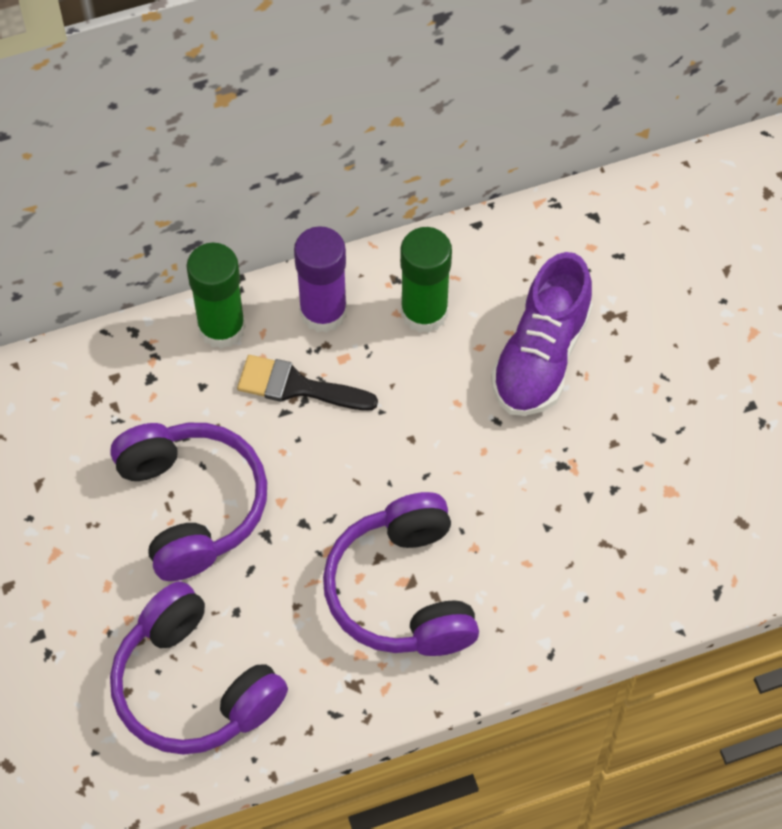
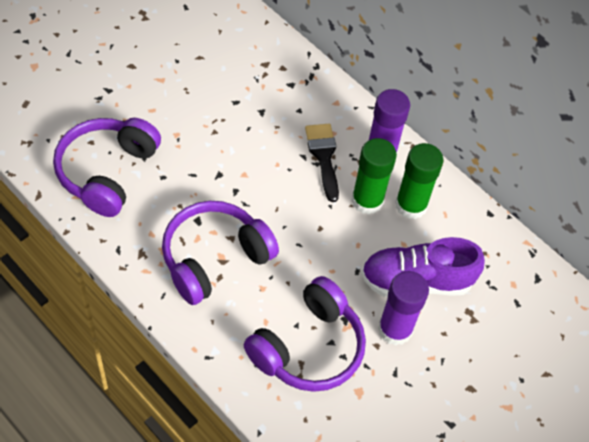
camera: 60 degrees right, 5 degrees down
purple headphones [110,423,267,581] -> purple headphones moved to [244,276,366,392]
green glue stick [187,243,246,349] -> green glue stick moved to [351,138,397,215]
none -> purple glue stick [378,271,429,345]

